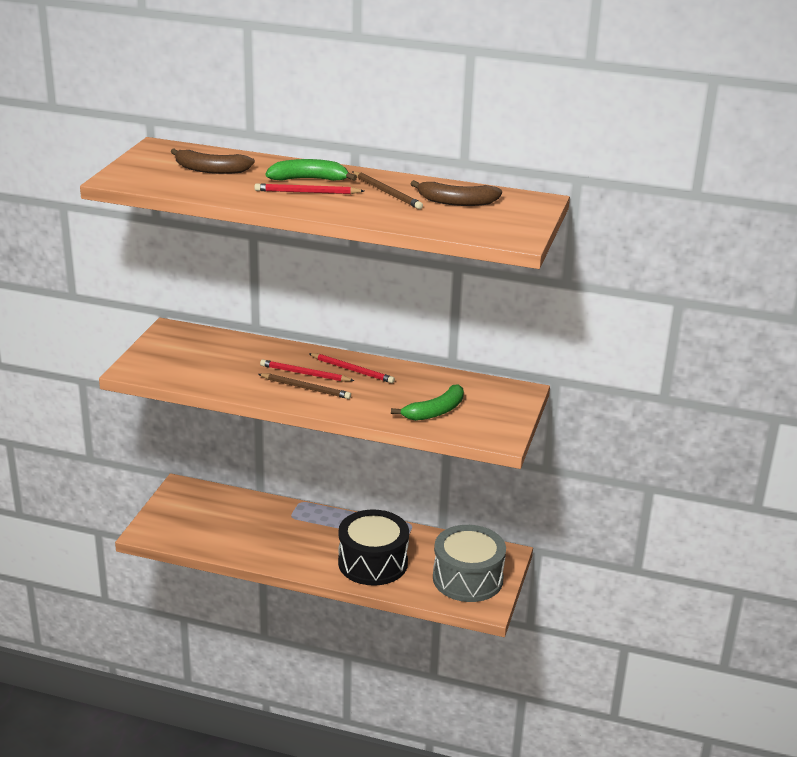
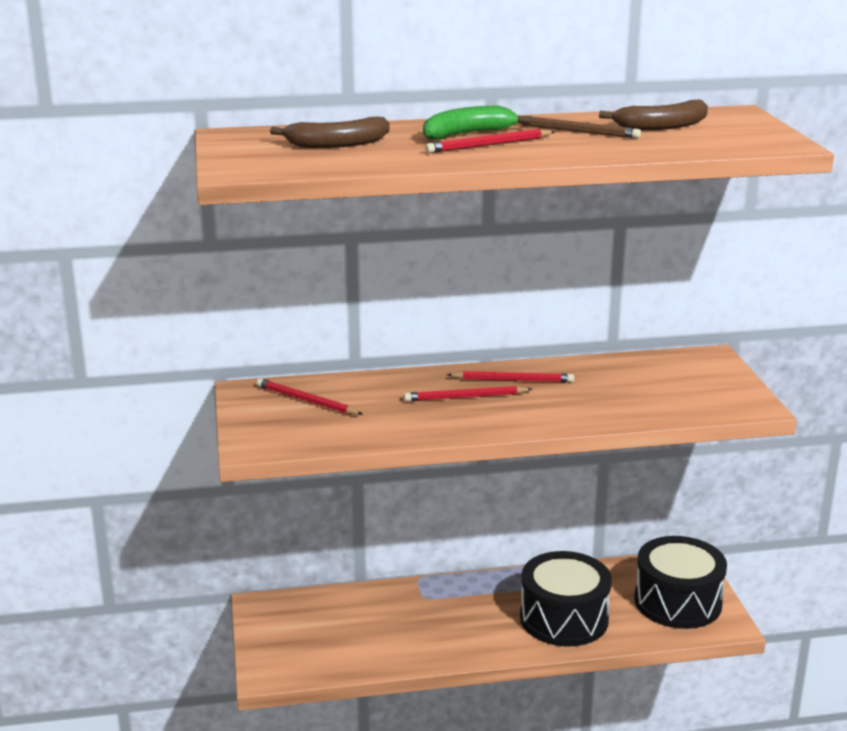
camera: 25 degrees left, 5 degrees down
brown pencil [258,374,351,399] -> none
green banana [391,384,464,421] -> none
grey drum [433,525,506,602] -> black drum [634,536,727,629]
none -> red pencil [256,378,363,415]

